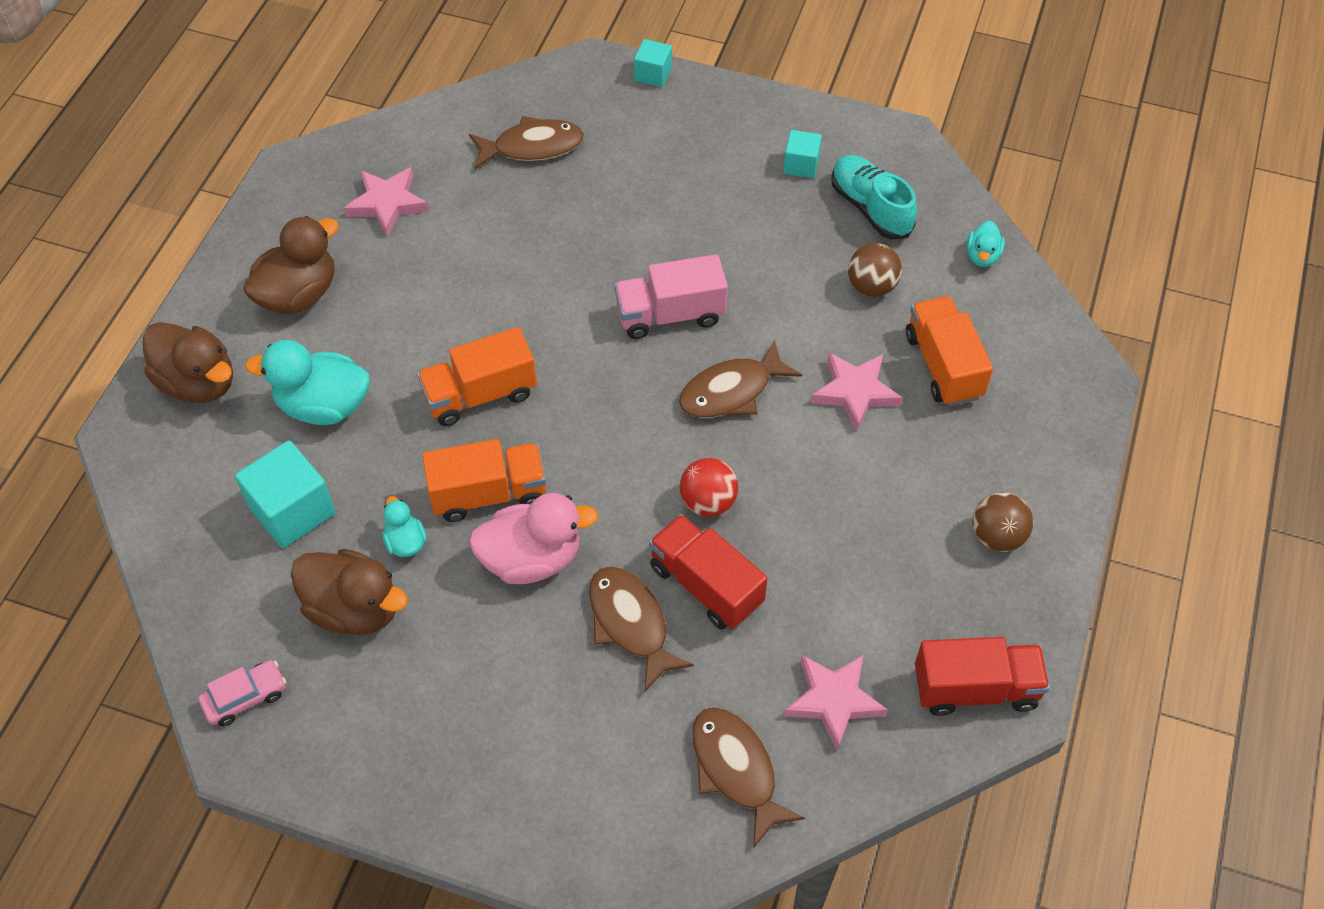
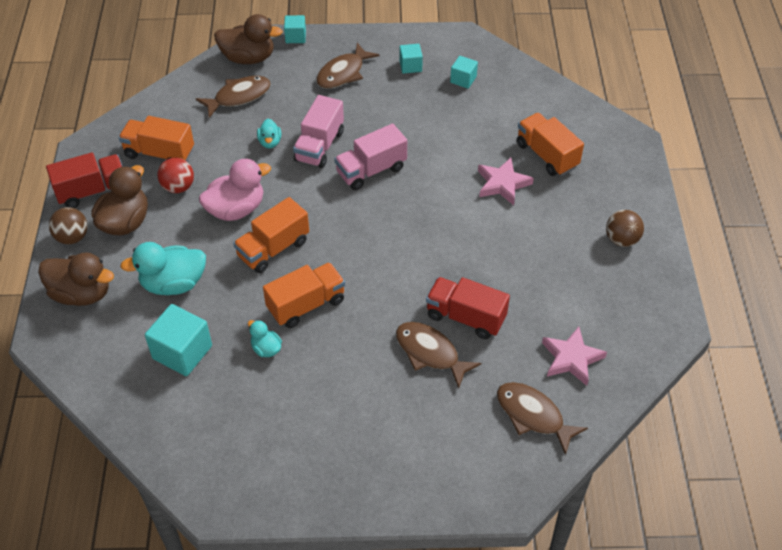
camera: 20 degrees left, 5 degrees down
pink car [198,660,286,726] -> none
brown duck [291,549,408,635] -> brown duck moved to [214,14,283,64]
pink star [344,167,429,236] -> orange truck [119,116,194,161]
pink duck [469,493,598,584] -> pink duck moved to [199,159,271,221]
brown fish [679,340,802,418] -> brown fish moved to [316,43,379,89]
red ball [680,458,738,516] -> red ball moved to [158,158,194,193]
turquoise shoe [831,155,917,240] -> turquoise cube [450,56,478,89]
brown ball [848,243,902,297] -> brown ball moved to [49,207,88,244]
red truck [915,637,1050,716] -> red truck moved to [46,153,123,208]
turquoise duck [966,221,1005,267] -> turquoise duck moved to [257,119,281,148]
none -> pink truck [293,95,344,168]

